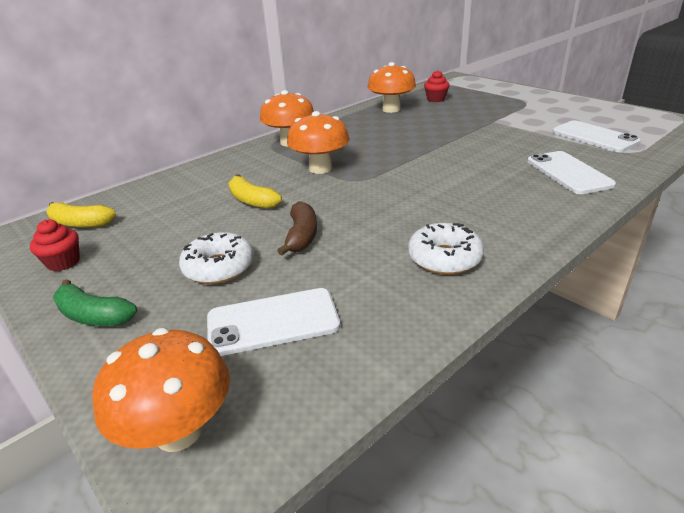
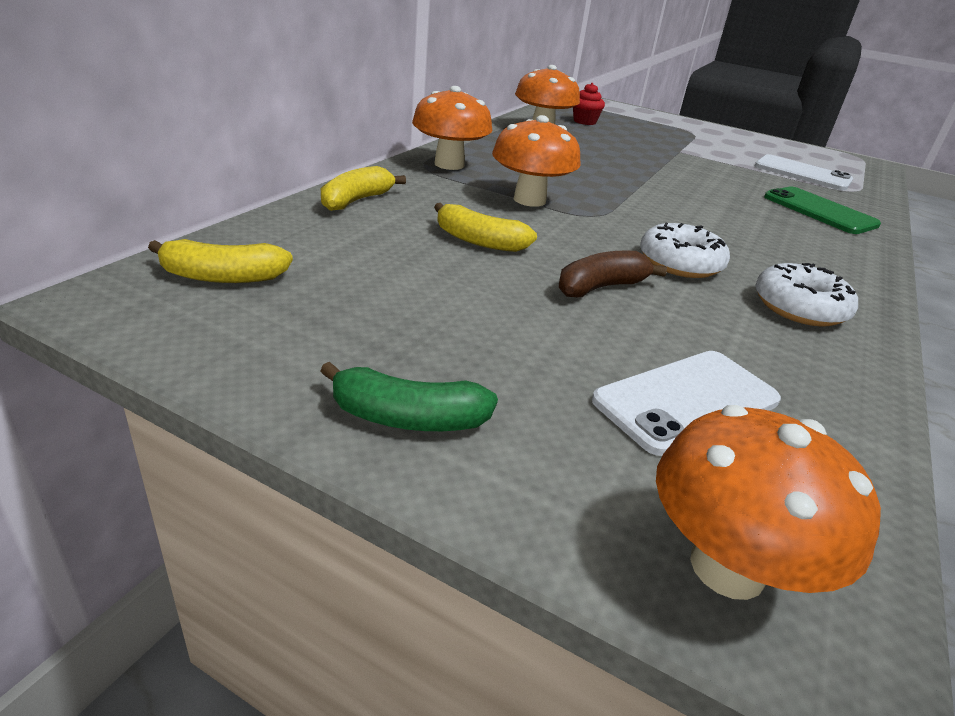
camera: 25 degrees left, 0 degrees up
red cupcake [30,219,80,271] -> none
white donut [179,232,254,284] -> white donut moved to [640,222,730,278]
brown banana [277,202,317,255] -> brown banana turned 105 degrees counterclockwise [559,251,667,297]
white phone [527,151,616,194] -> green phone [764,186,881,234]
none -> yellow banana [321,166,406,211]

